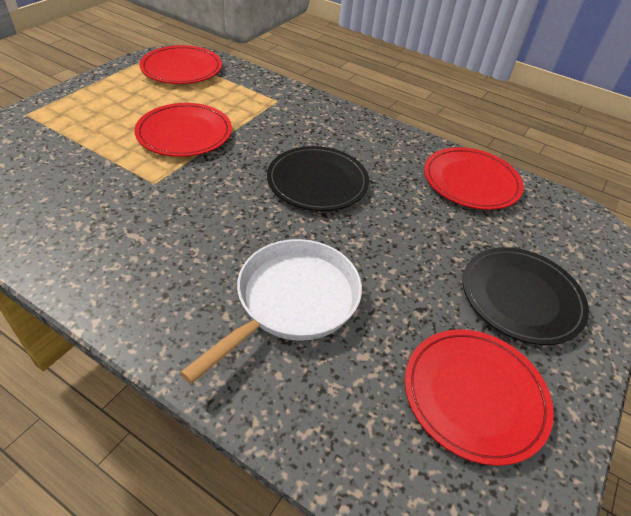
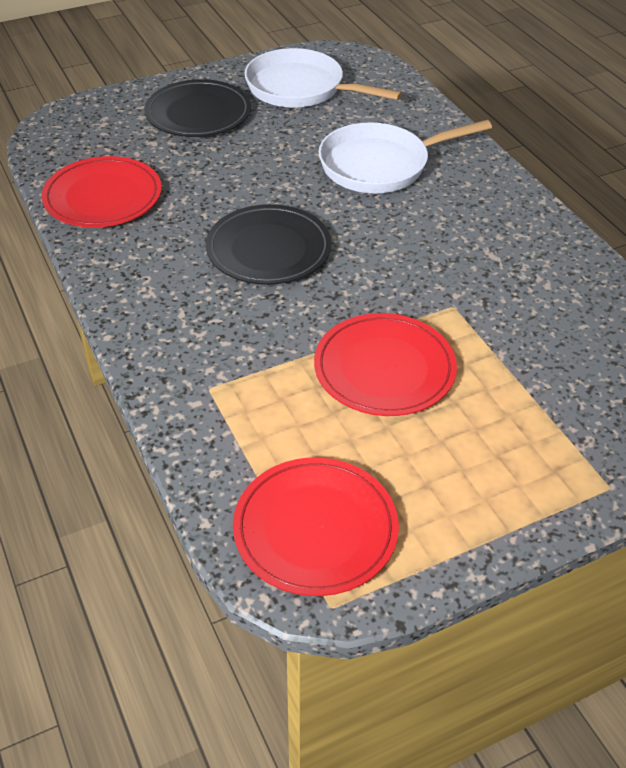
camera: 145 degrees left, 0 degrees up
red plate [405,329,554,466] -> white pan [244,48,402,108]

